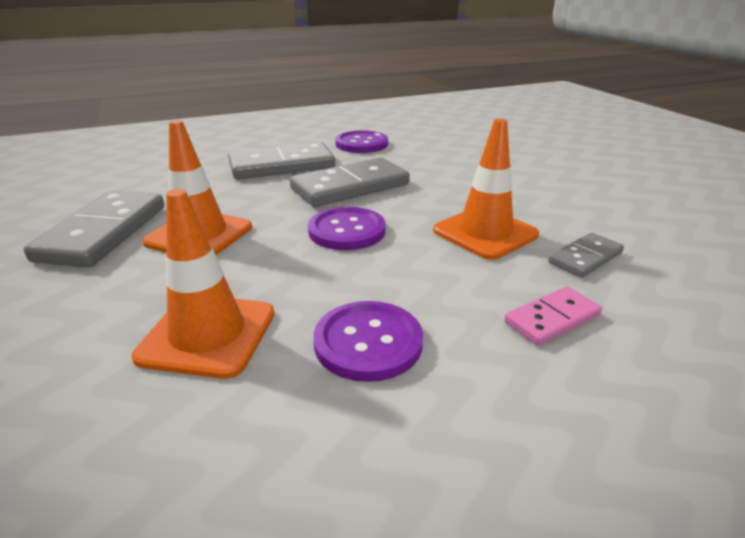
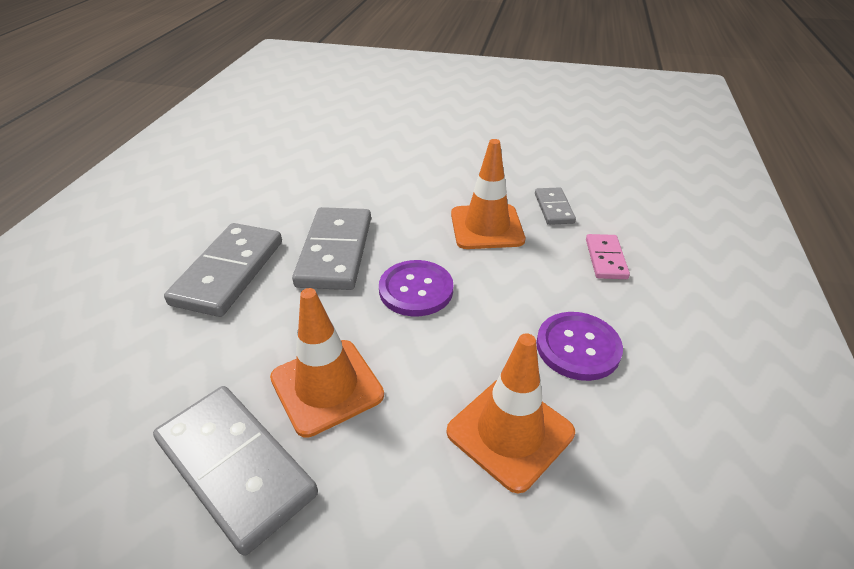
camera: 55 degrees left, 10 degrees up
purple button [335,130,388,153] -> none

